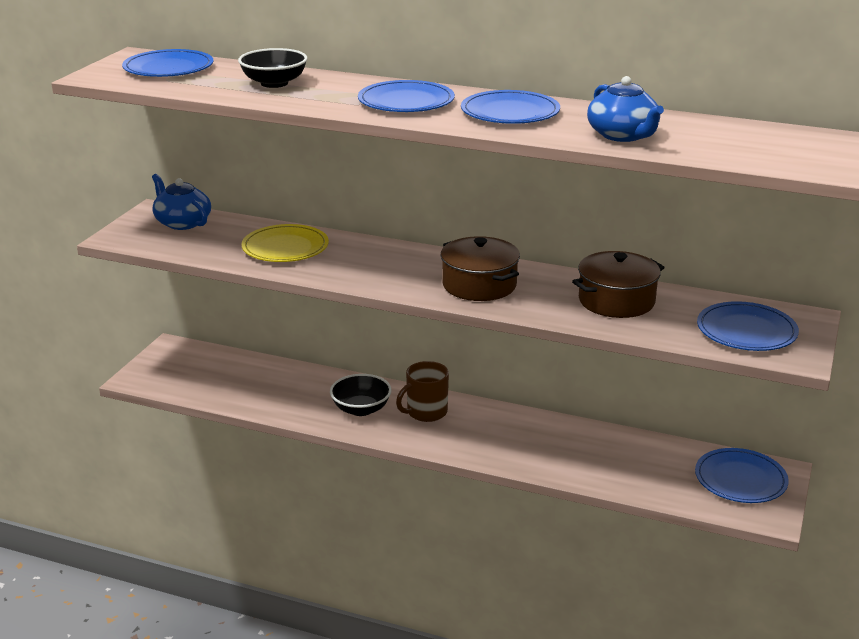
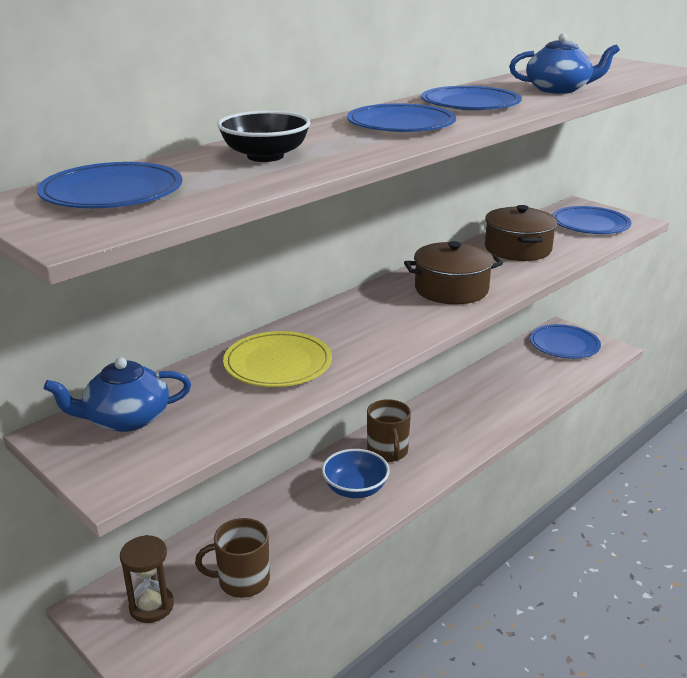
camera: 65 degrees left, 0 degrees up
black bowl [330,374,392,416] -> blue bowl [322,449,390,498]
none -> brown hourglass [120,535,174,623]
none -> brown mug [195,518,270,598]

